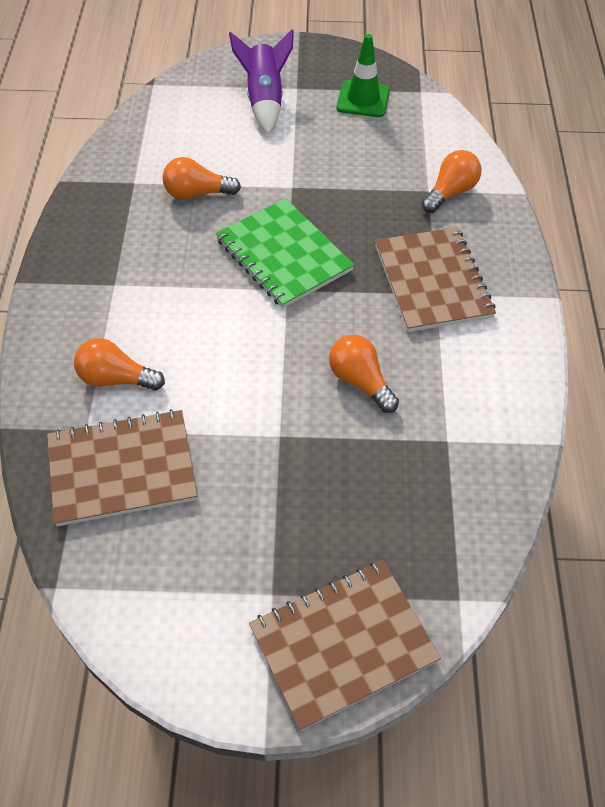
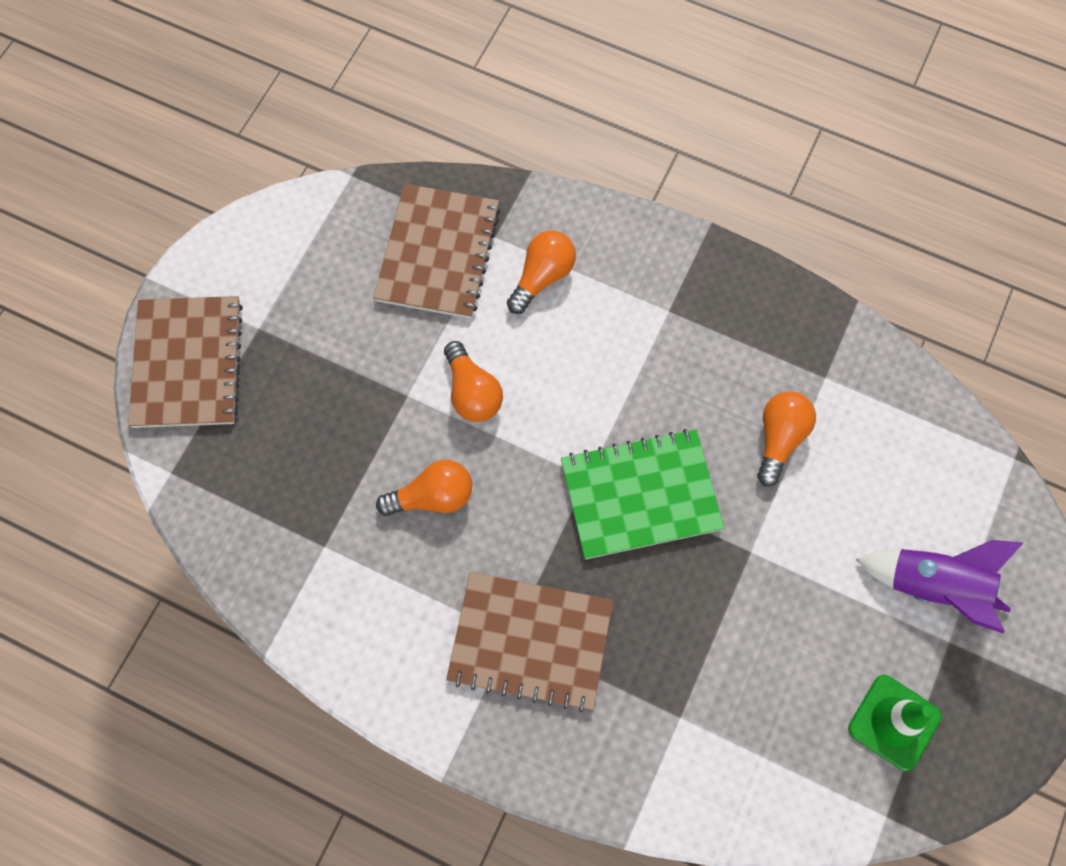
camera: 115 degrees right, 15 degrees up
orange light bulb [421,150,481,213] -> orange light bulb moved to [444,341,503,422]

